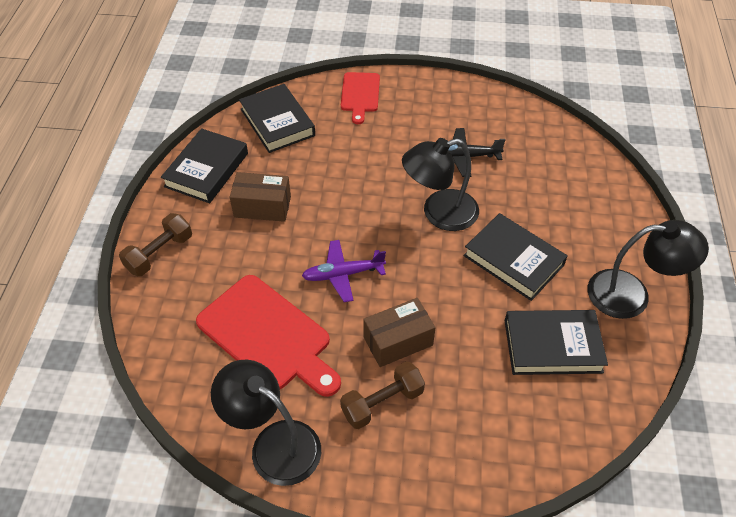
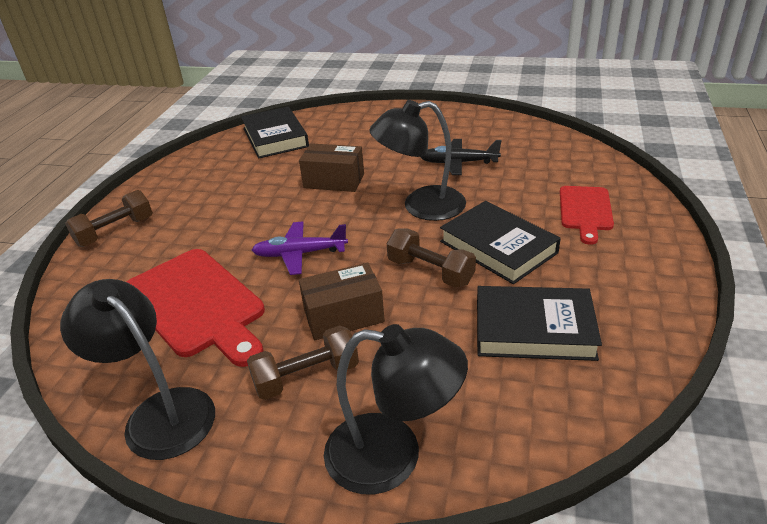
camera: 10 degrees right, 15 degrees down
black book [161,128,248,203] -> none
brown box [229,172,291,222] -> brown box moved to [299,143,364,192]
red cutting board [341,72,380,124] -> red cutting board moved to [560,186,614,245]
black lamp [588,220,709,319] -> black lamp moved to [324,324,468,495]
none -> brown dumbbell [387,228,476,288]

